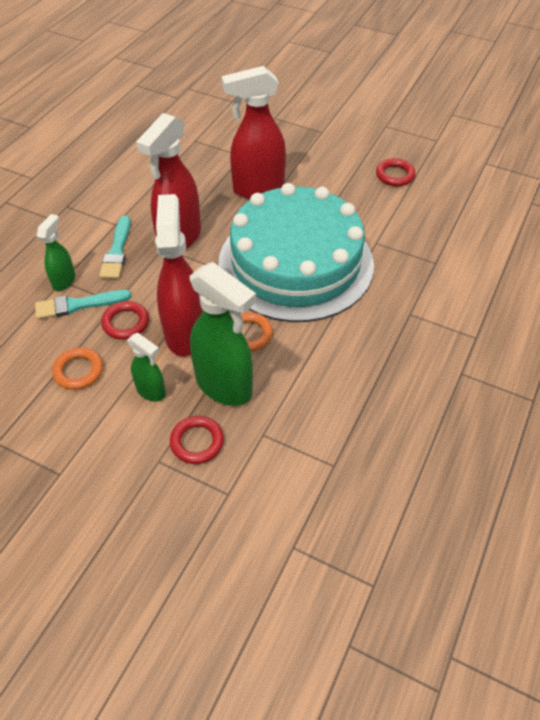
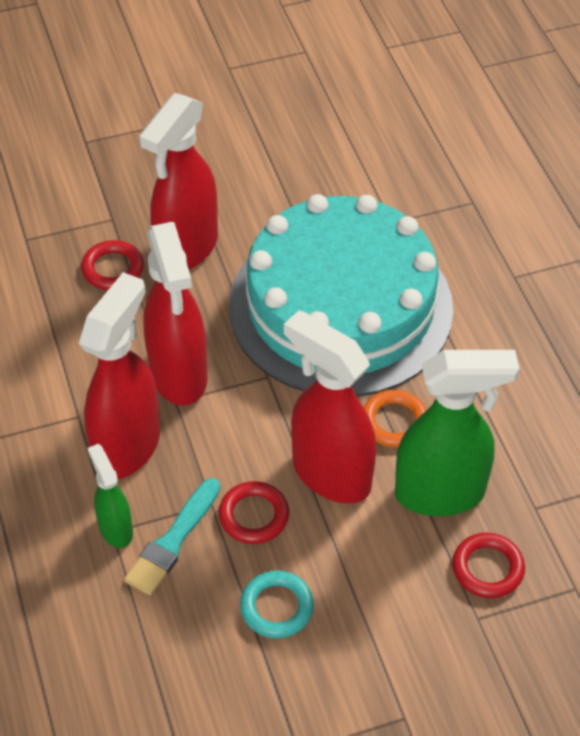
camera: 45 degrees left, 0 degrees up
orange ring [52,347,103,390] -> turquoise ring [240,570,314,638]
turquoise brush [99,216,131,279] -> red spray bottle [79,272,160,479]
green spray bottle [127,333,166,401] -> none
red ring [376,158,415,186] -> red ring moved to [81,240,144,290]

